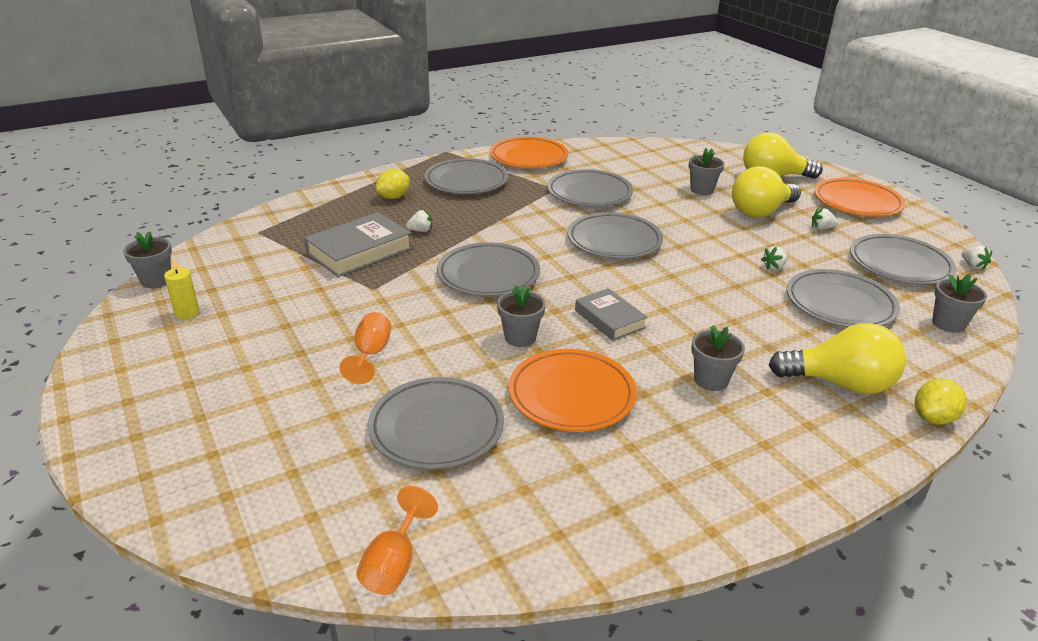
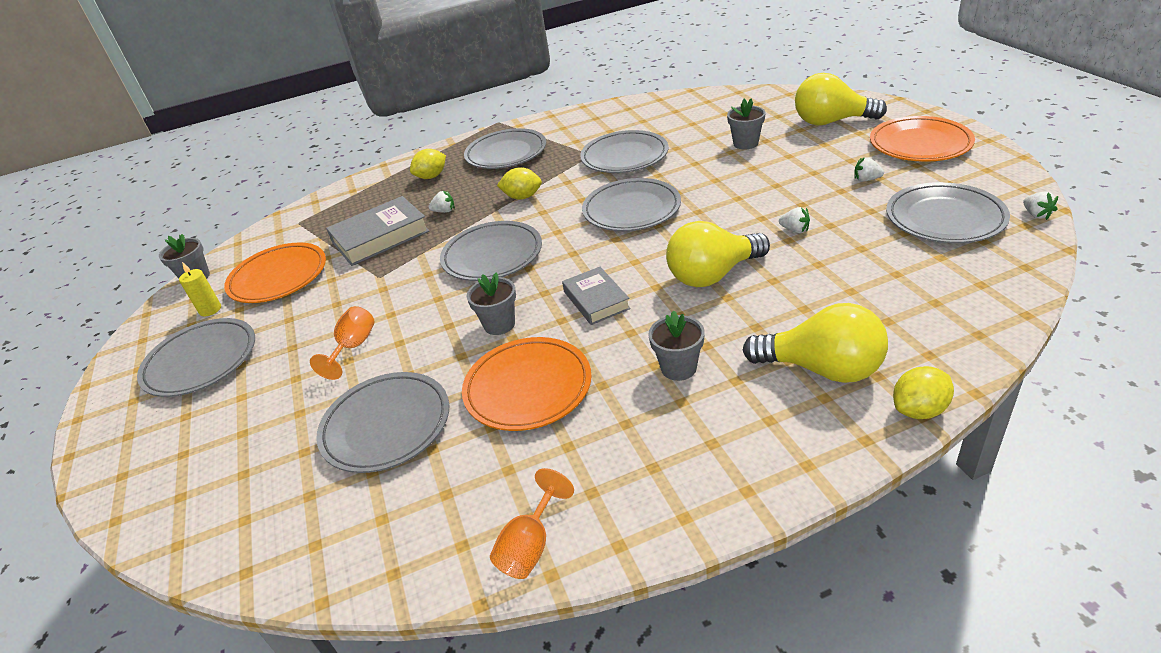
camera: 15 degrees right, 5 degrees up
orange goblet [356,486,438,595] -> orange goblet moved to [490,468,574,579]
orange plate [490,137,568,168] -> orange plate moved to [224,242,326,303]
yellow light bulb [732,166,801,218] -> yellow light bulb moved to [666,221,770,287]
white strawberry [761,246,787,270] -> white strawberry turned 120 degrees counterclockwise [779,207,810,233]
grey plate [787,269,900,327] -> grey plate moved to [137,318,255,397]
grey flower pot [932,274,987,333] -> none
none -> yellow lemon [497,167,542,200]

